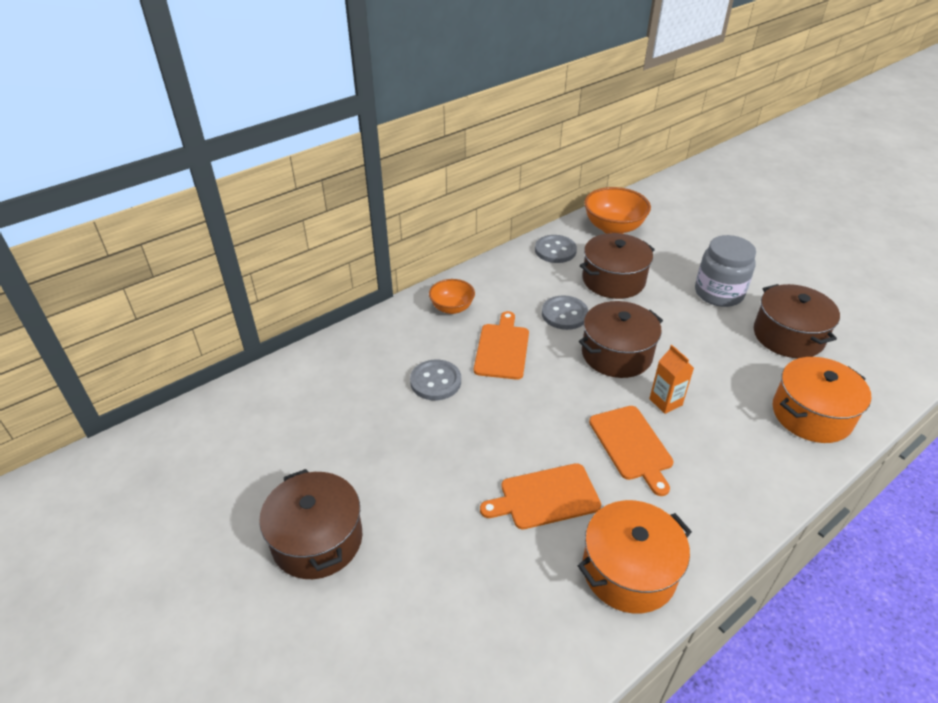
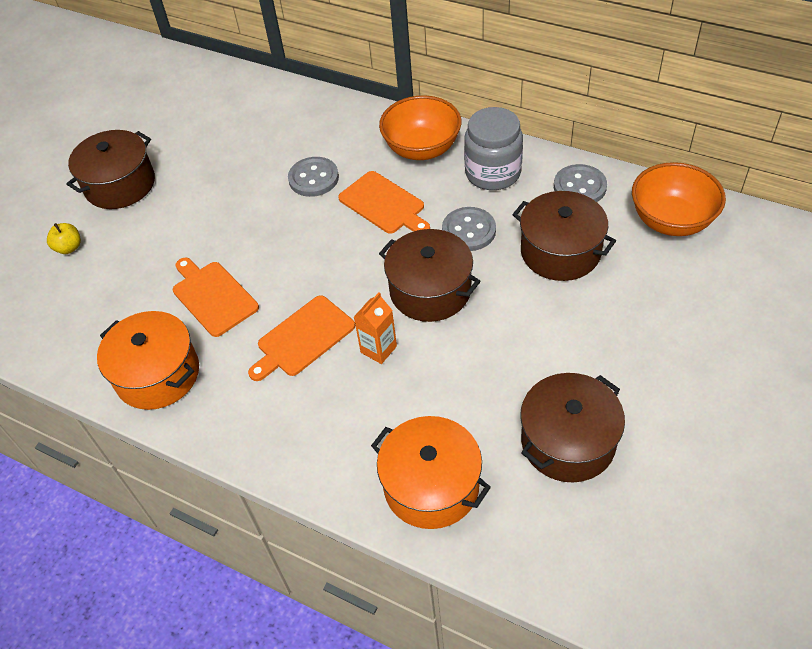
camera: 70 degrees right, 10 degrees up
orange bowl [429,279,475,314] -> orange bowl [379,95,461,160], size x1.63
orange cutting board [474,311,529,380] -> orange cutting board turned 60 degrees clockwise [338,171,430,234]
grey jar [695,235,756,307] -> grey jar moved to [464,107,523,190]
none -> yellow apple [47,223,81,254]

